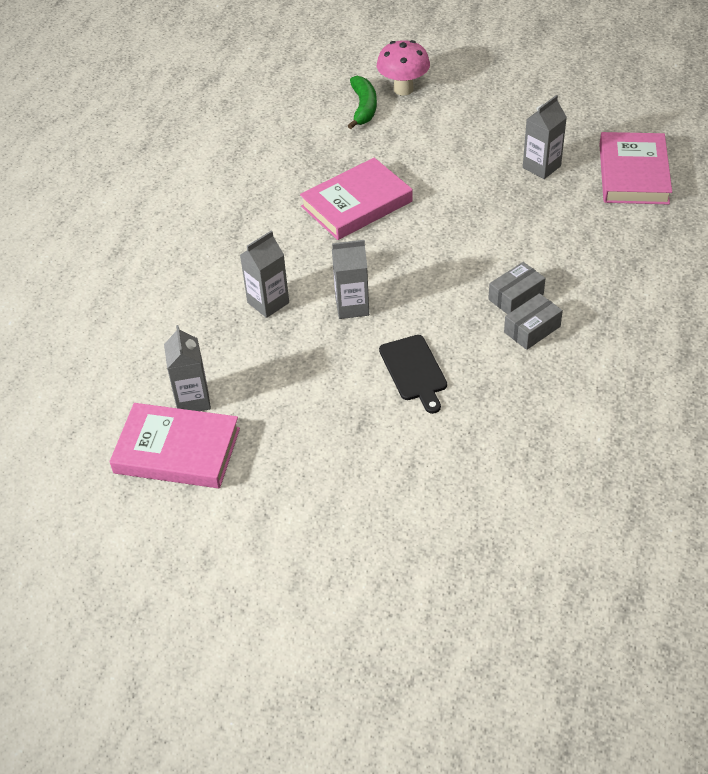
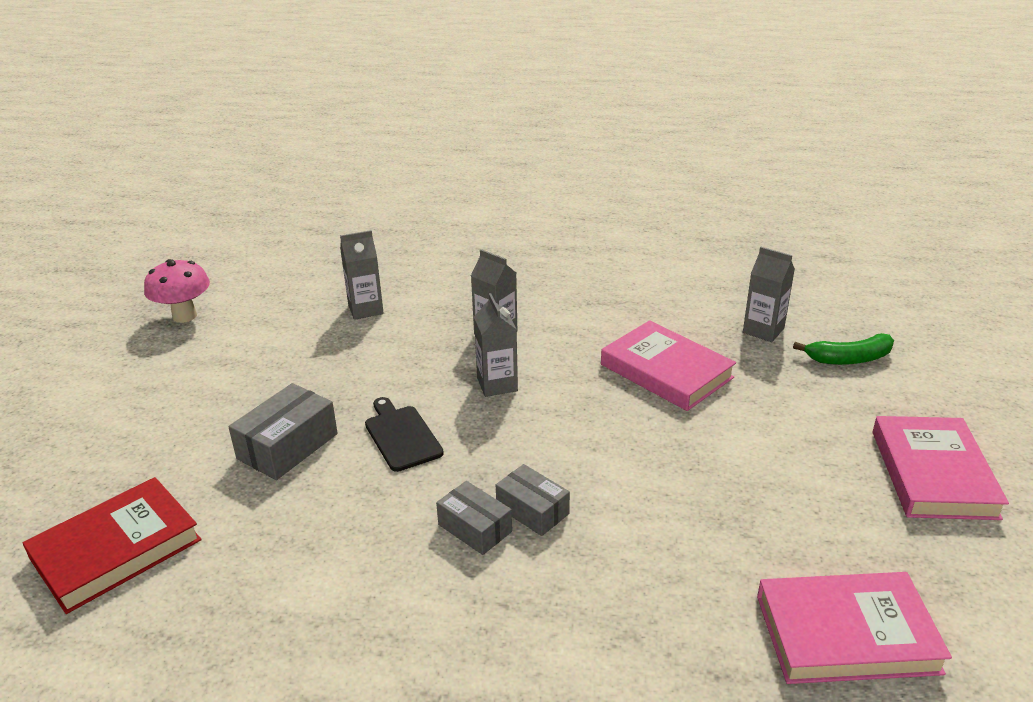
camera: 80 degrees right, 15 degrees down
pink book [110,403,240,488] -> pink book moved to [873,416,1009,520]
pink mushroom [377,40,430,95] -> pink mushroom moved to [144,259,210,323]
black cutting board [379,335,447,414] -> black cutting board turned 90 degrees clockwise [365,397,444,472]
grey carton [523,95,567,179] -> grey carton moved to [743,247,795,342]
none -> red book [23,477,202,614]
none -> grey box [228,383,338,480]

